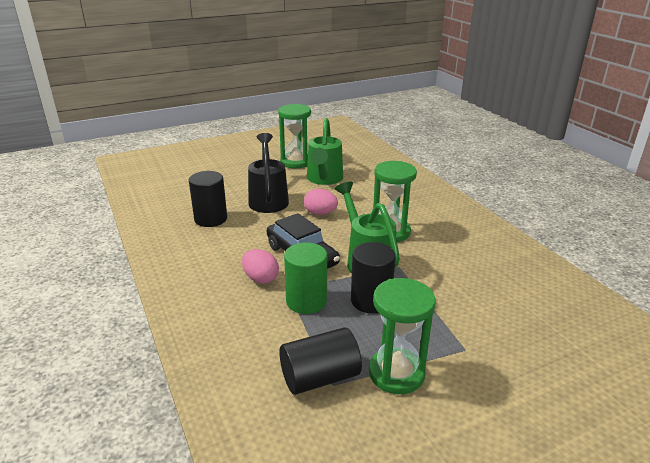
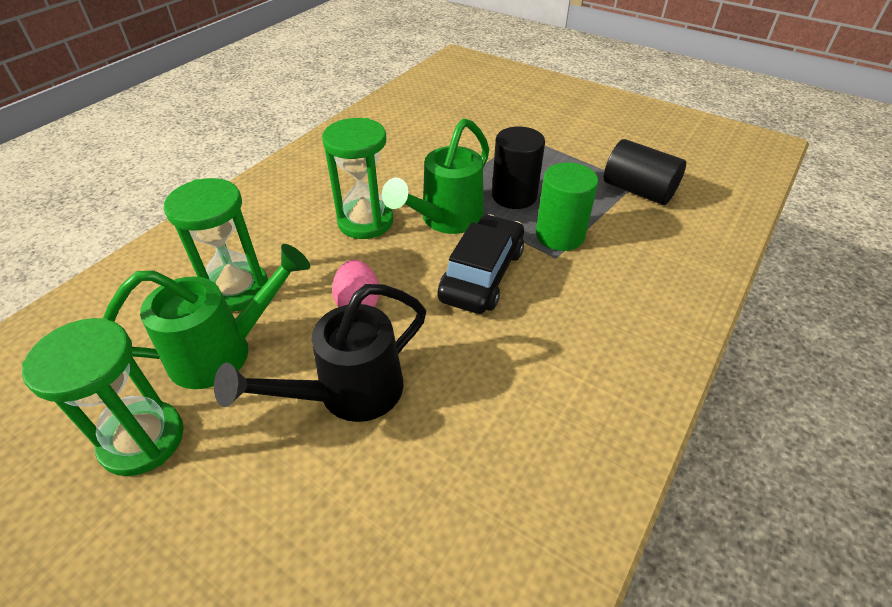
camera: 120 degrees left, 15 degrees up
black cylinder [189,171,227,227] -> none
pink egg [242,249,279,284] -> none
green hourglass [369,278,436,394] -> green hourglass moved to [164,178,268,312]

